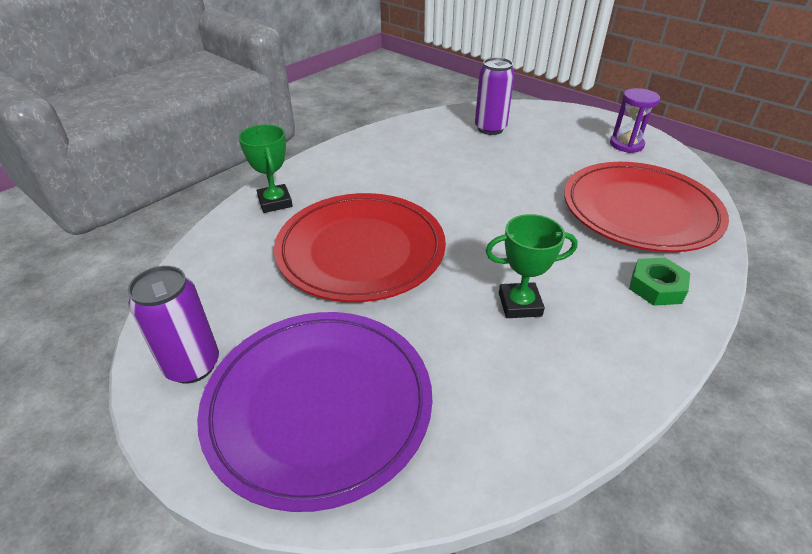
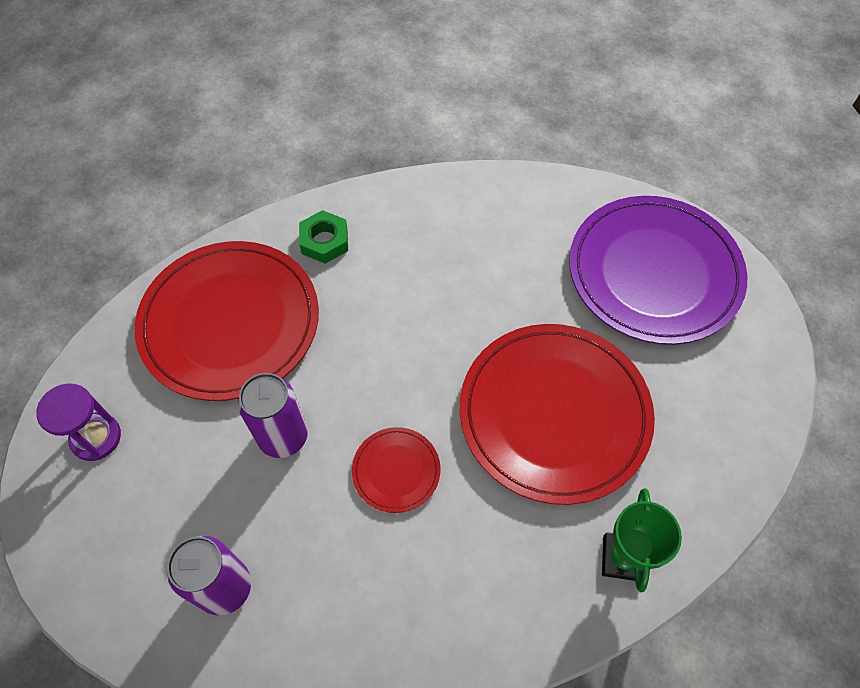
camera: 150 degrees left, 20 degrees up
purple can [128,266,219,384] -> purple can moved to [238,373,308,458]
green trophy [486,214,578,318] -> none
none -> red plate [352,427,440,513]

